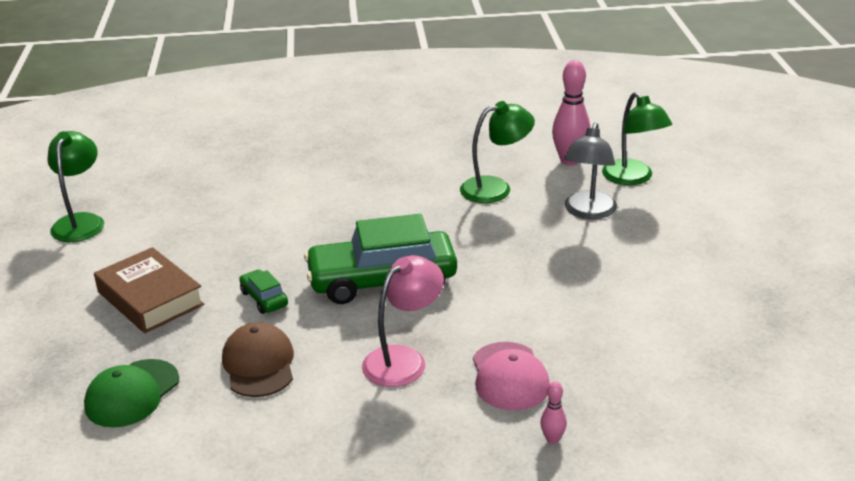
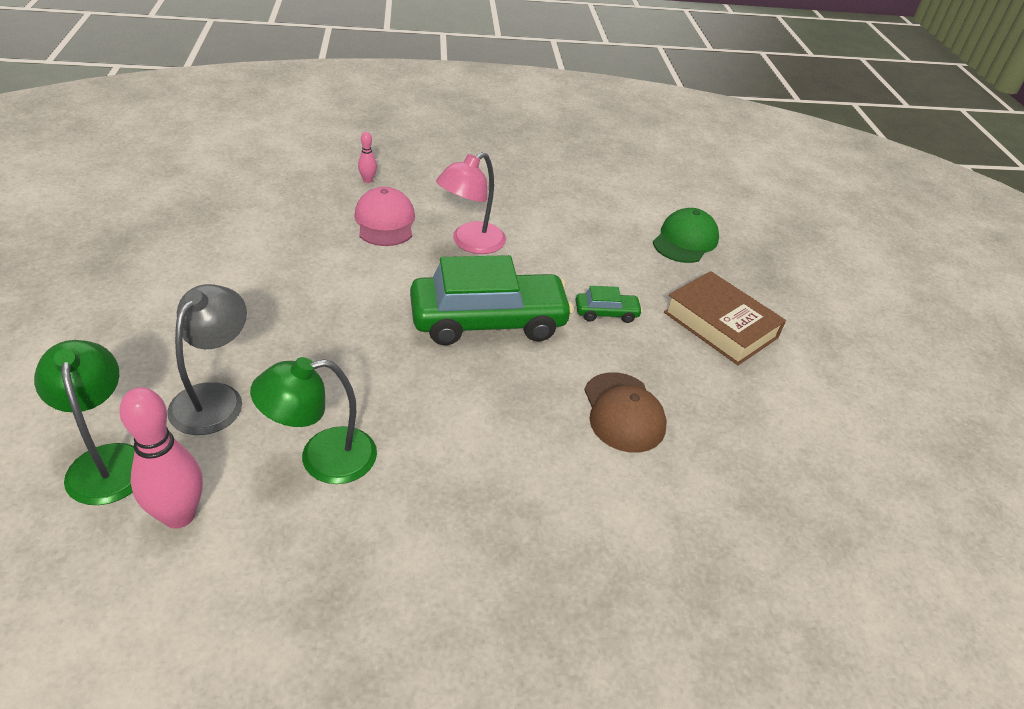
camera: 175 degrees right, 10 degrees up
green lamp [47,131,104,242] -> none
brown cap [222,322,294,397] -> brown cap moved to [584,372,667,453]
green car [239,270,288,314] -> green car turned 60 degrees counterclockwise [576,286,643,323]

